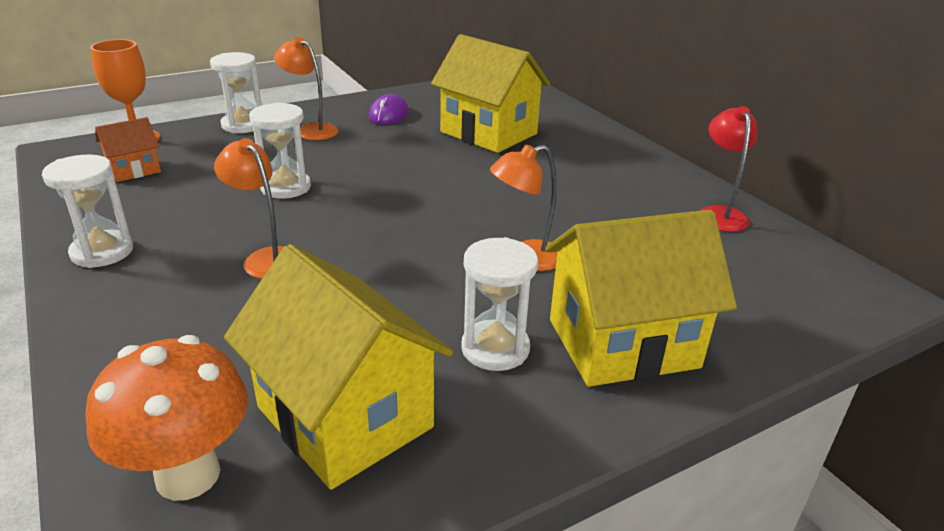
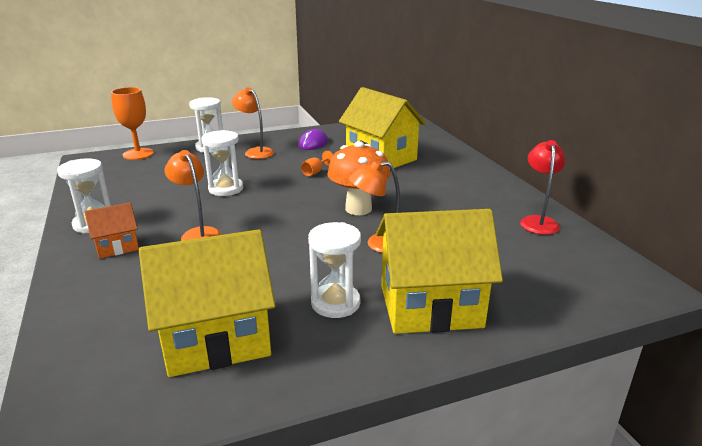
camera: 10 degrees right, 5 degrees down
orange mushroom [85,335,248,501] -> orange mushroom moved to [327,141,390,215]
orange house [95,117,161,182] -> orange house moved to [85,202,139,259]
yellow house [224,244,453,490] -> yellow house turned 75 degrees counterclockwise [139,229,276,377]
none -> orange goblet [301,151,333,176]

